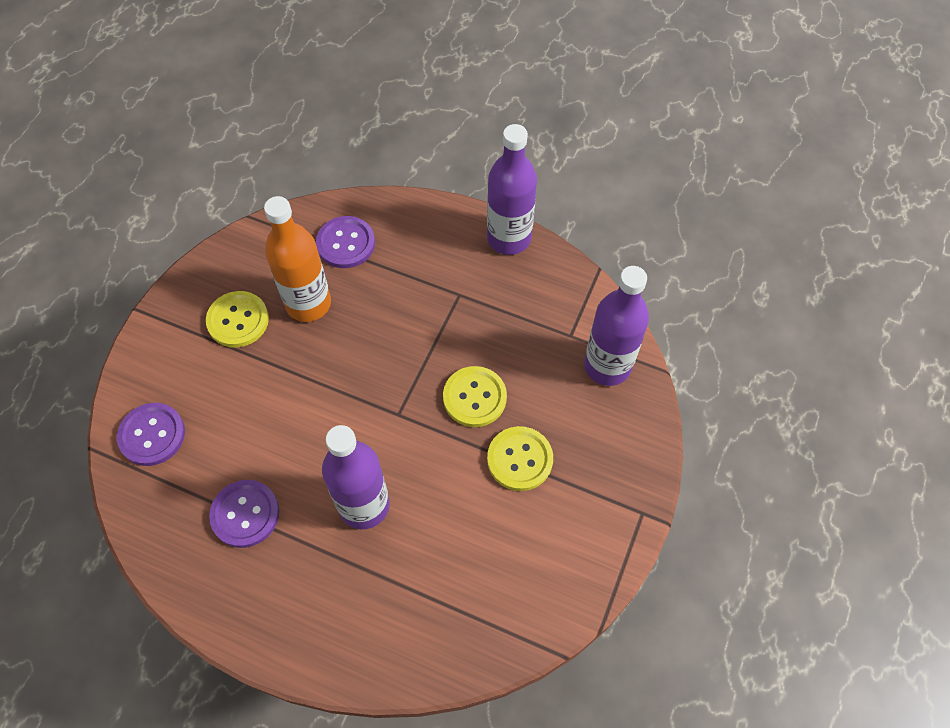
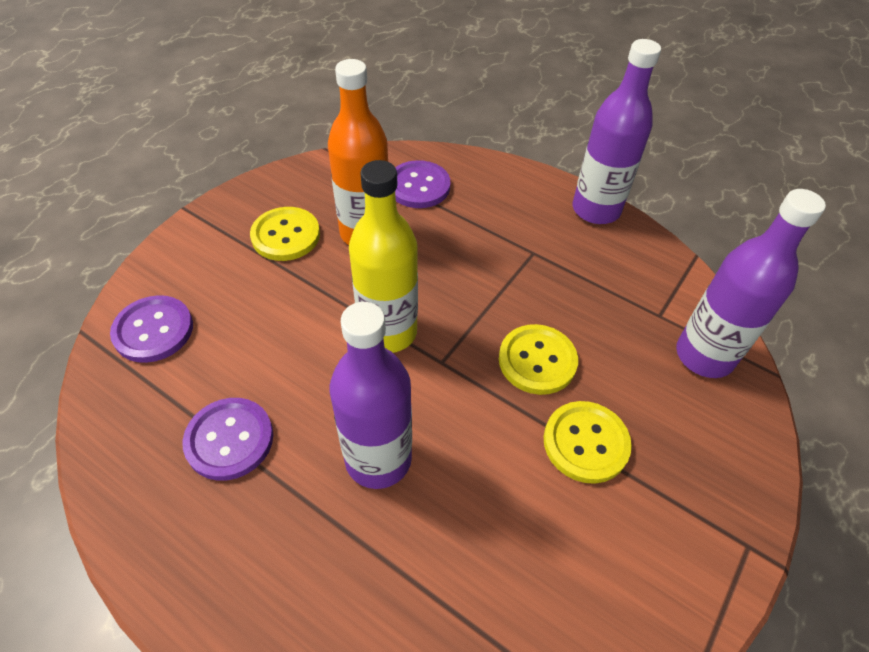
camera: 10 degrees right, 10 degrees down
none -> yellow bottle [349,160,418,353]

